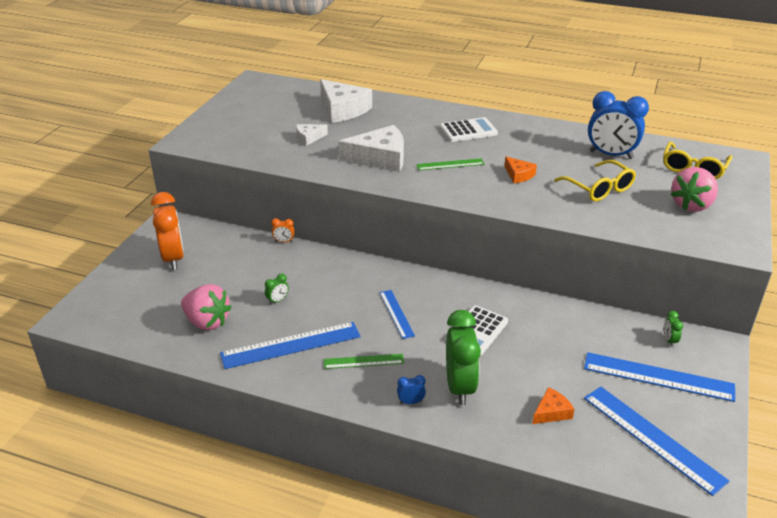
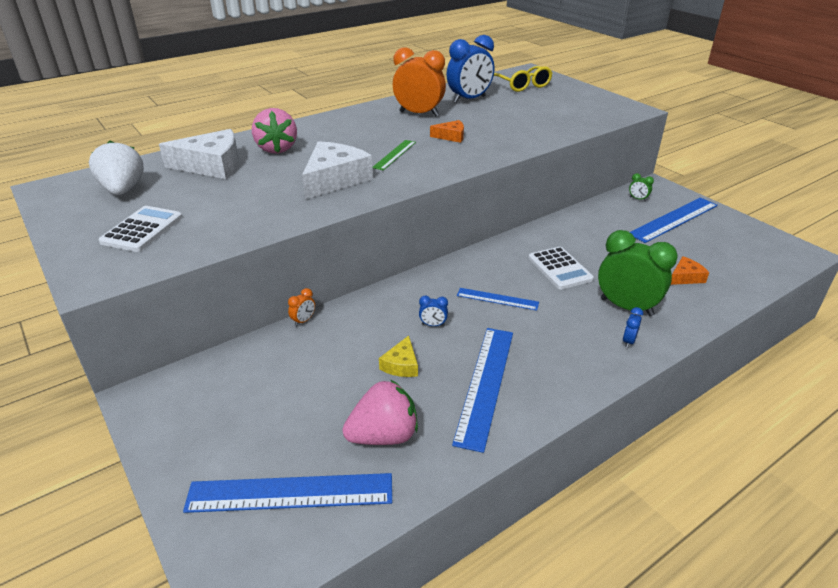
camera: 55 degrees left, 0 degrees up
orange clock [151,192,184,270] -> orange clock moved to [393,47,446,116]
green clock [265,273,289,305] -> yellow cheese [379,336,418,377]
white cheese [296,124,328,146] -> none
green ruler [324,354,404,369] -> none
white calculator [440,117,498,142] -> white calculator moved to [98,206,183,252]
orange cheese [532,387,574,424] -> orange cheese turned 60 degrees clockwise [671,256,709,285]
yellow glasses [554,160,636,202] -> none
blue ruler [584,386,729,496] -> blue ruler moved to [183,473,392,513]
pink strawberry [670,167,718,212] -> pink strawberry moved to [252,108,297,154]
none -> white strawberry [89,140,144,195]
none -> blue clock [419,296,448,326]

